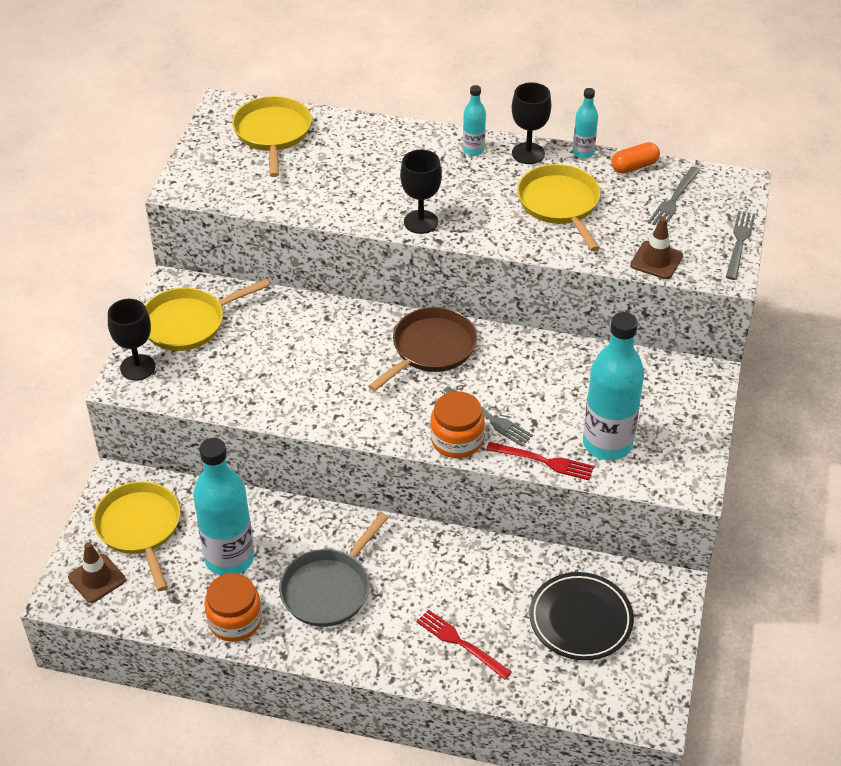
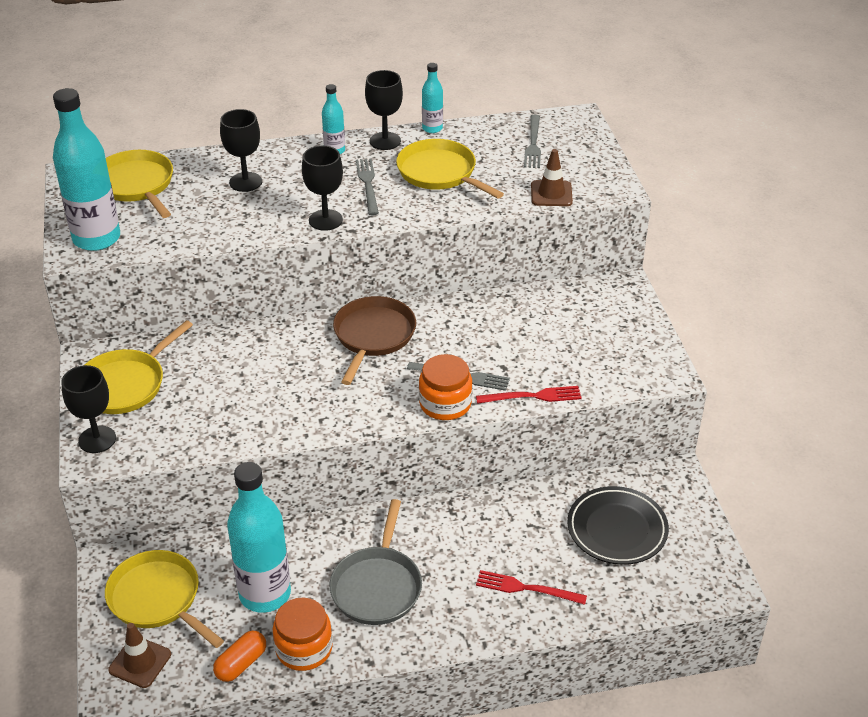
camera: 25 degrees left, 5 degrees down
turquoise bottle [583,312,644,460] -> turquoise bottle moved to [53,88,120,251]
orange capsule [611,142,660,174] -> orange capsule moved to [213,631,266,682]
grey fork [726,211,755,280] -> grey fork moved to [356,158,379,215]
none -> black goblet [220,109,262,192]

